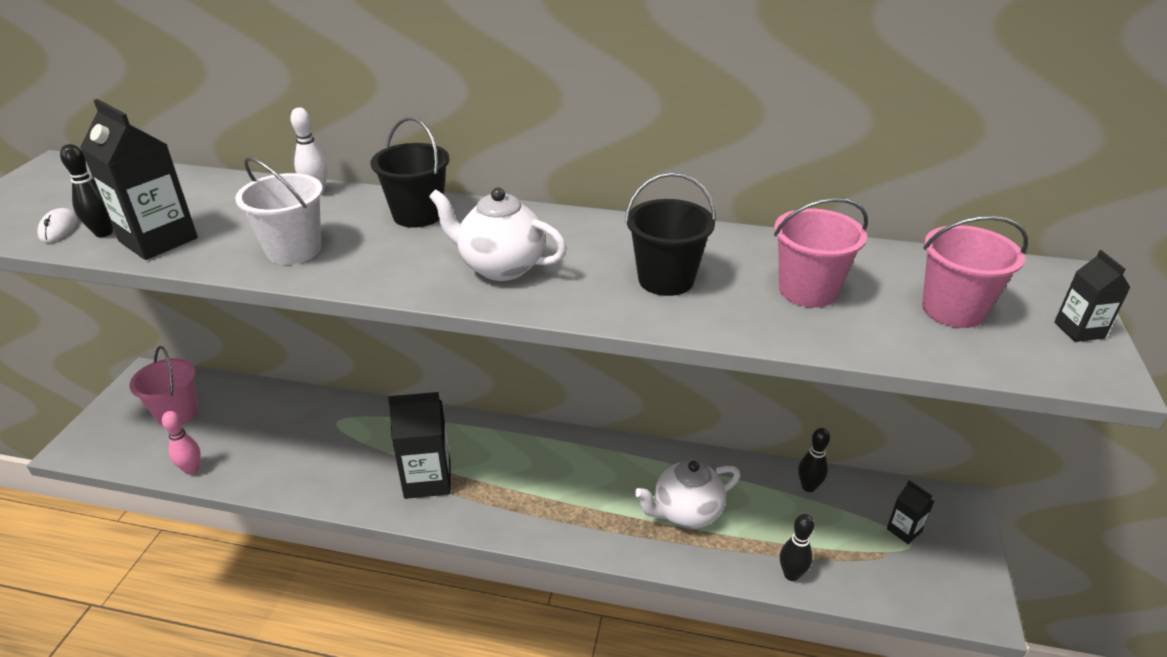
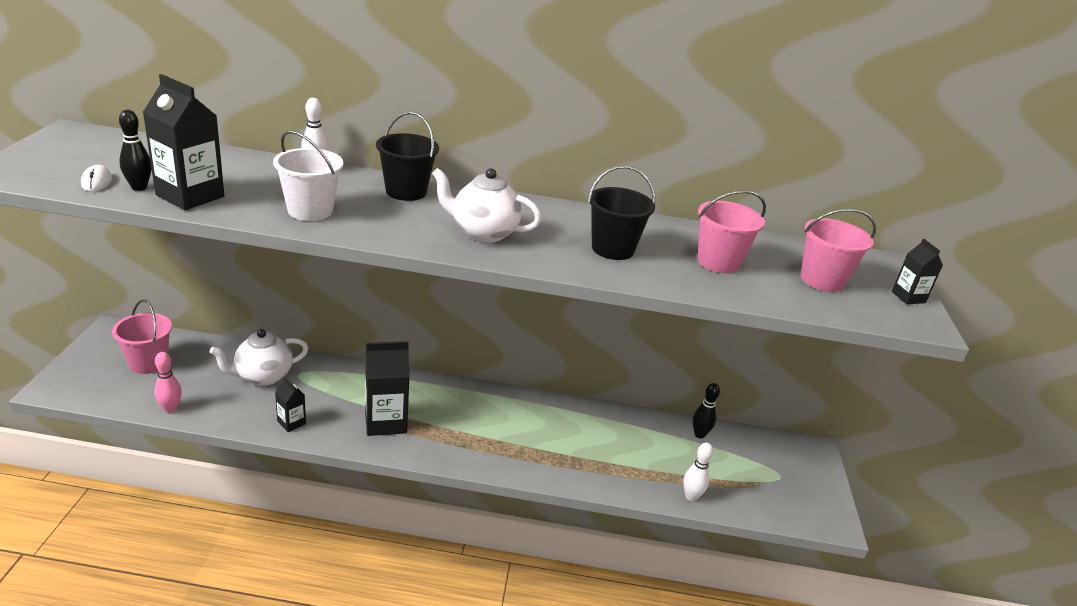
camera: 10 degrees left, 5 degrees down
white teapot [635,460,740,529] -> white teapot moved to [210,329,308,386]
black bowling pin [780,514,814,581] -> white bowling pin [683,442,713,501]
black carton [887,480,934,544] -> black carton moved to [275,377,306,432]

